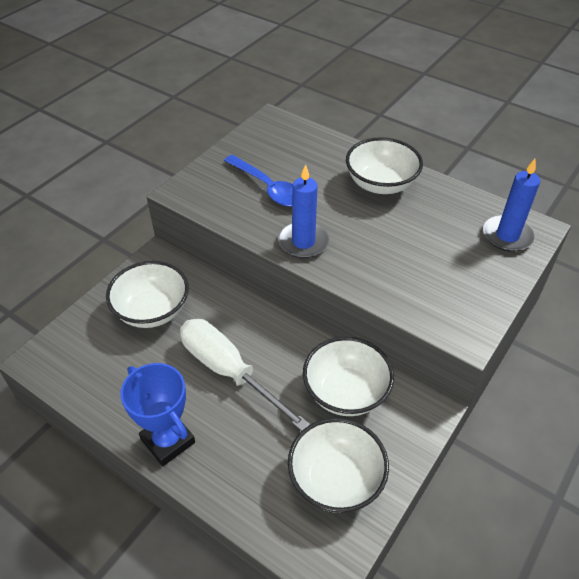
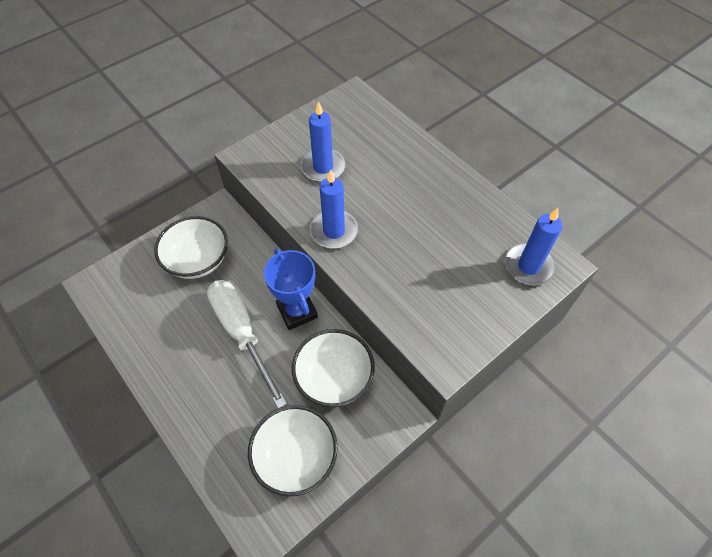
camera: 15 degrees right, 10 degrees up
blue trophy [121,363,195,466] -> blue trophy moved to [264,248,318,330]
blue spoon [224,155,293,207] -> blue candle [301,101,345,182]
white bowl [346,137,423,194] -> none

